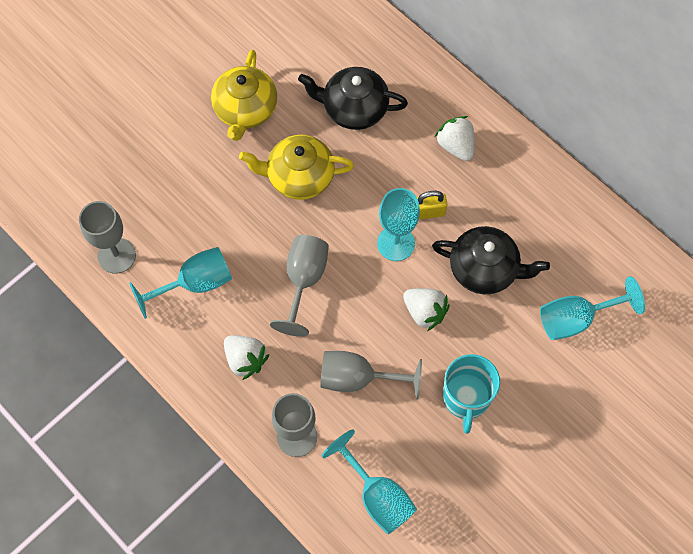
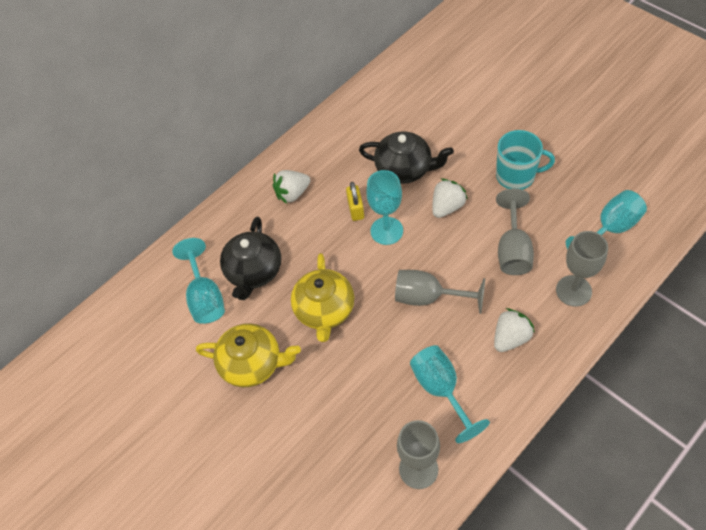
camera: 85 degrees left, 10 degrees down
black teapot [432,226,550,294] -> black teapot turned 90 degrees clockwise [359,131,454,184]
turquoise goblet [540,276,645,340] -> turquoise goblet moved to [172,238,225,324]

